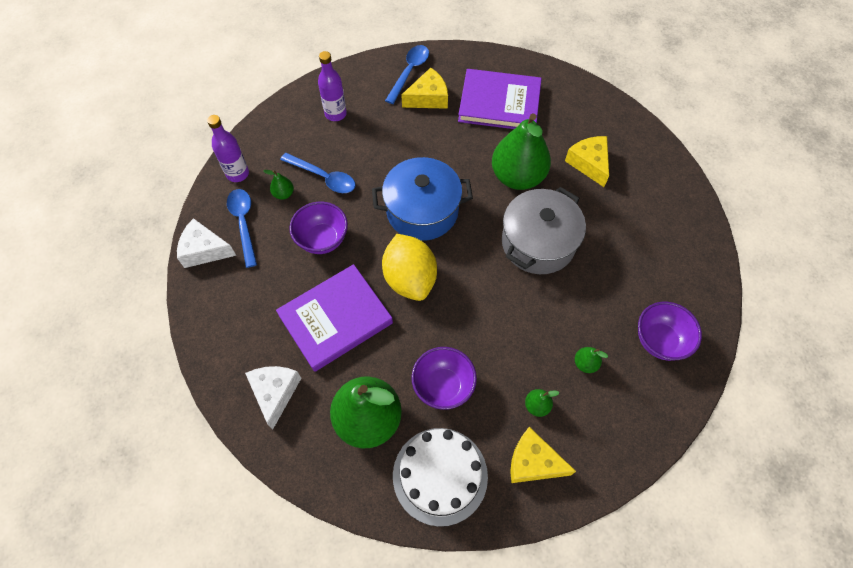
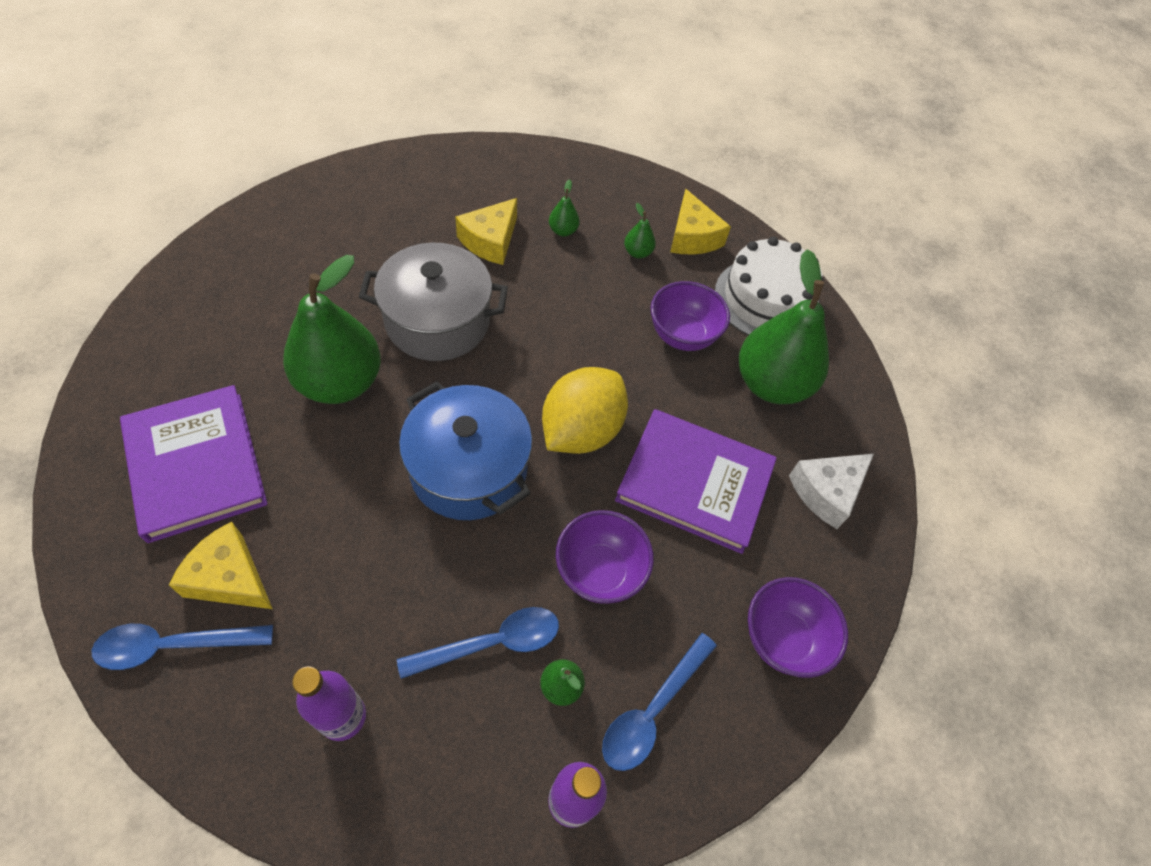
camera: 130 degrees left, 5 degrees down
white cheese [177,218,236,268] -> none
blue spoon [280,153,355,193] -> blue spoon turned 75 degrees clockwise [397,607,559,679]
yellow cheese [565,136,609,187] -> yellow cheese moved to [455,198,517,265]
purple bowl [638,302,702,361] -> purple bowl moved to [748,577,848,678]

